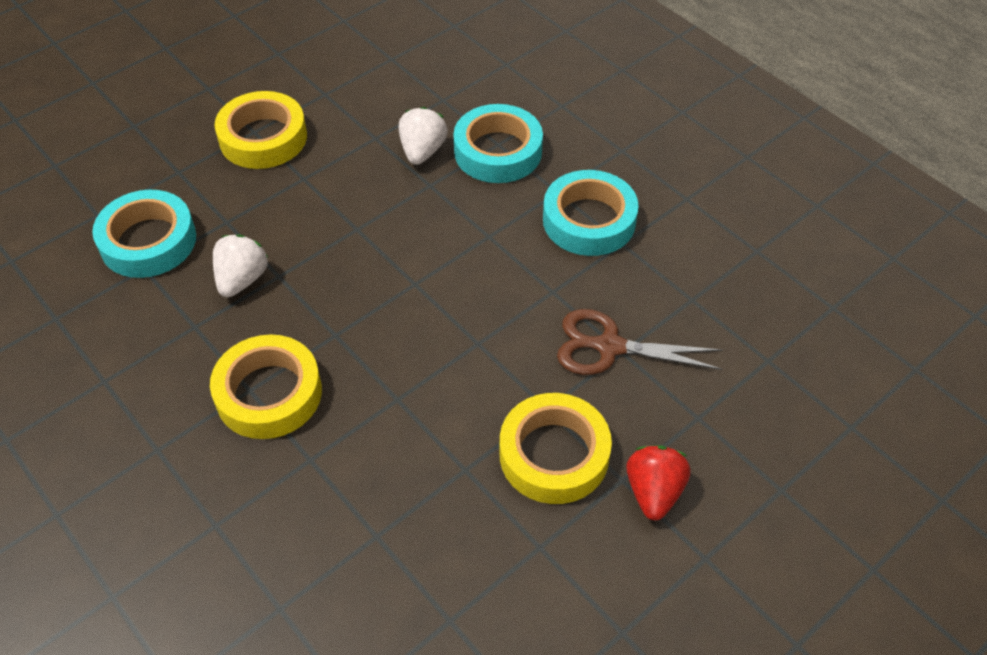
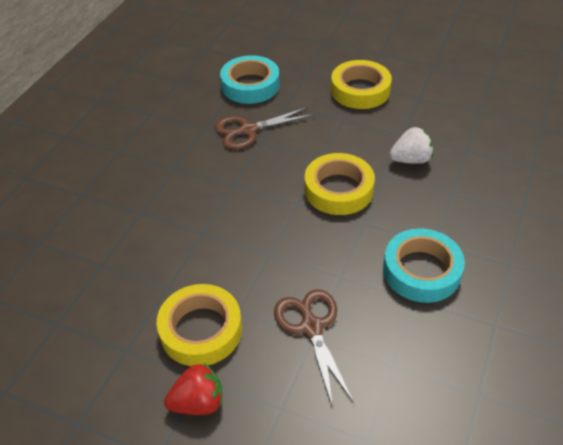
camera: 65 degrees right, 5 degrees down
yellow tape [210,334,322,439] -> yellow tape moved to [305,153,375,215]
white strawberry [213,234,268,297] -> brown scissors [215,107,314,150]
turquoise tape [453,104,543,183] -> none

